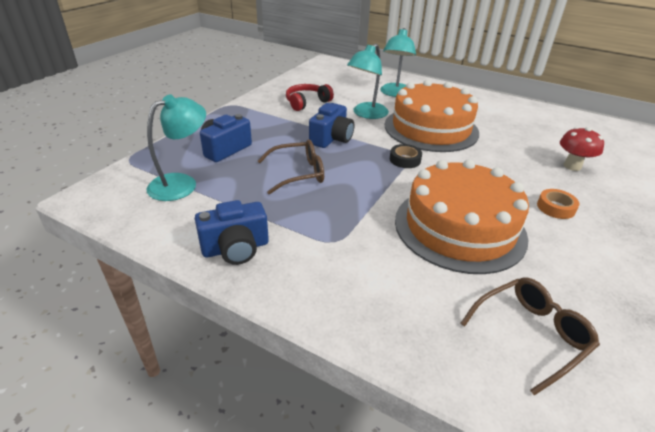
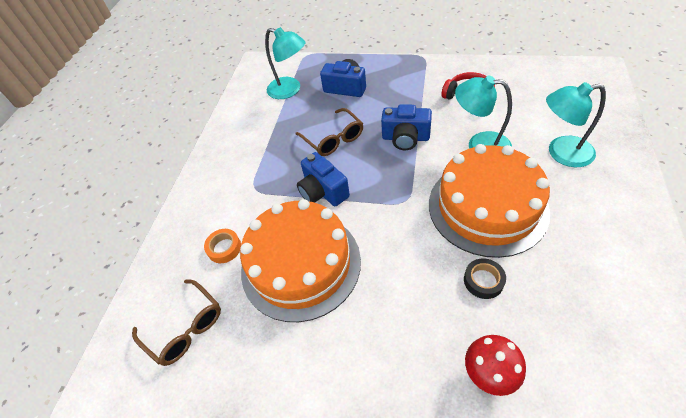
camera: 80 degrees right, 15 degrees up
blue camera [195,200,269,265] -> blue camera moved to [297,152,350,206]
black tape [390,144,422,168] -> black tape moved to [464,258,506,299]
orange tape [537,189,579,219] -> orange tape moved to [204,229,241,263]

